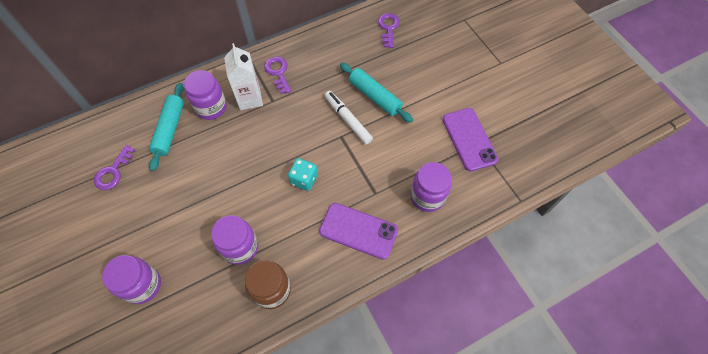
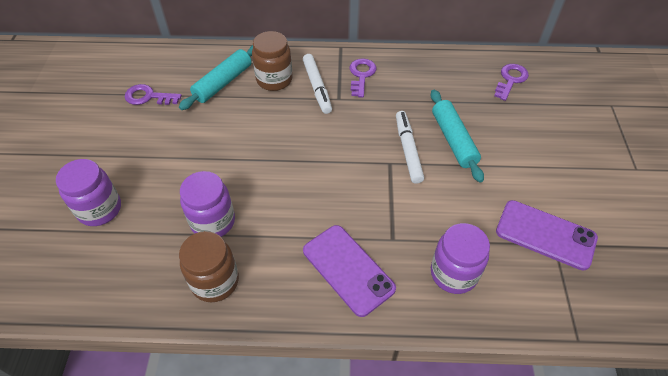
camera: 30 degrees right, 10 degrees down
purple key [94,145,135,190] -> purple key turned 45 degrees clockwise [125,84,182,105]
purple jar [184,70,227,120] -> brown jar [252,31,293,91]
white carton [224,43,263,110] -> white marker [303,54,332,114]
turquoise dice [288,158,318,191] -> none
purple phone [442,108,499,171] -> purple phone turned 75 degrees counterclockwise [496,200,598,271]

